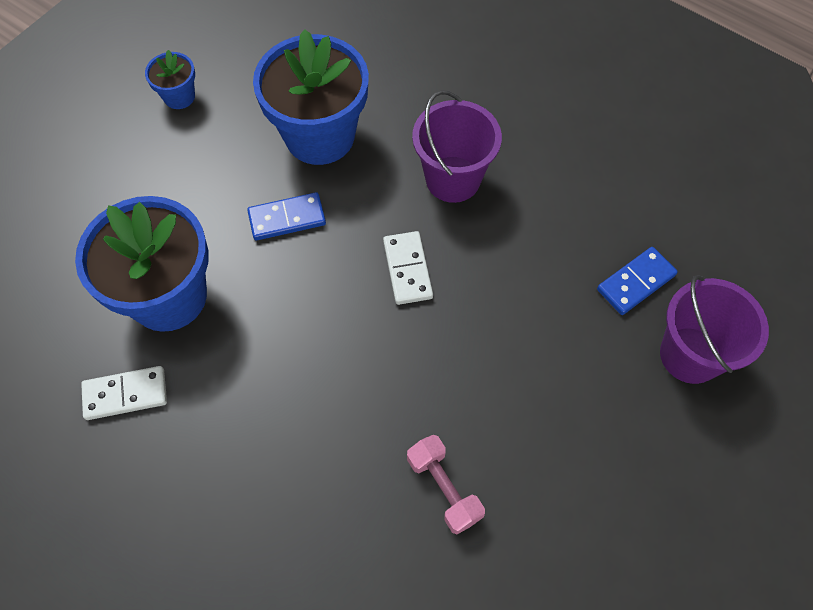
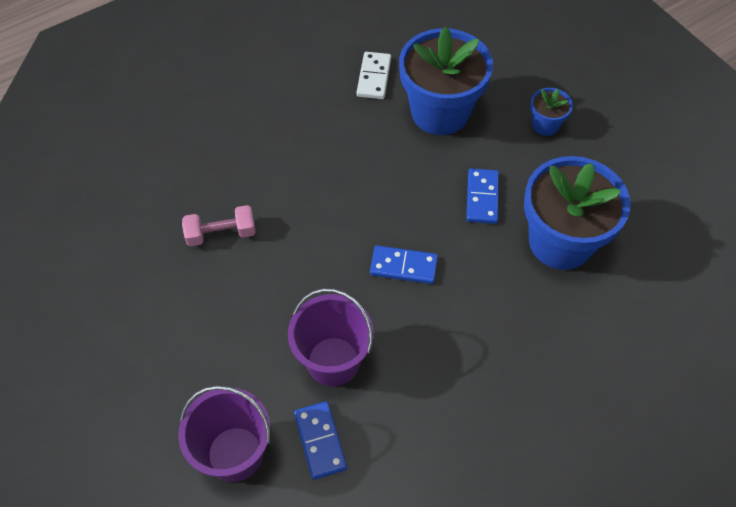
camera: 110 degrees right, 5 degrees down
blue flower pot [145,50,195,109] -> blue flower pot moved to [530,88,573,136]
white domino [383,231,433,305] -> blue domino [370,245,438,284]
purple bucket [412,90,502,203] -> purple bucket moved to [288,288,374,386]

